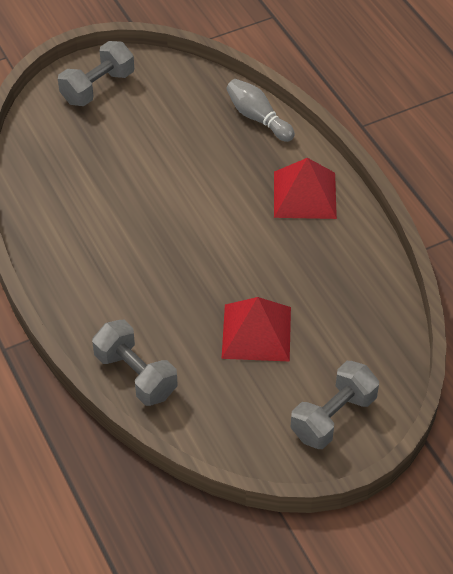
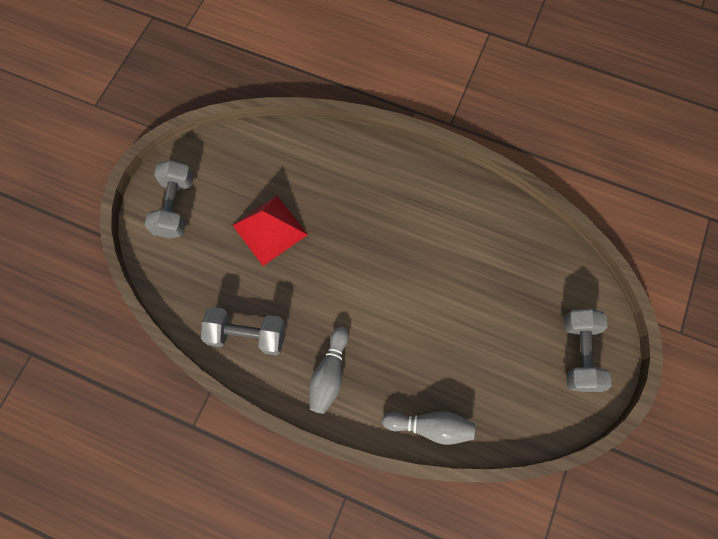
camera: 140 degrees right, 20 degrees up
grey dumbbell [92,320,178,406] -> grey dumbbell moved to [201,307,286,355]
red pyramid [274,158,337,219] -> grey bowling pin [309,327,349,414]

